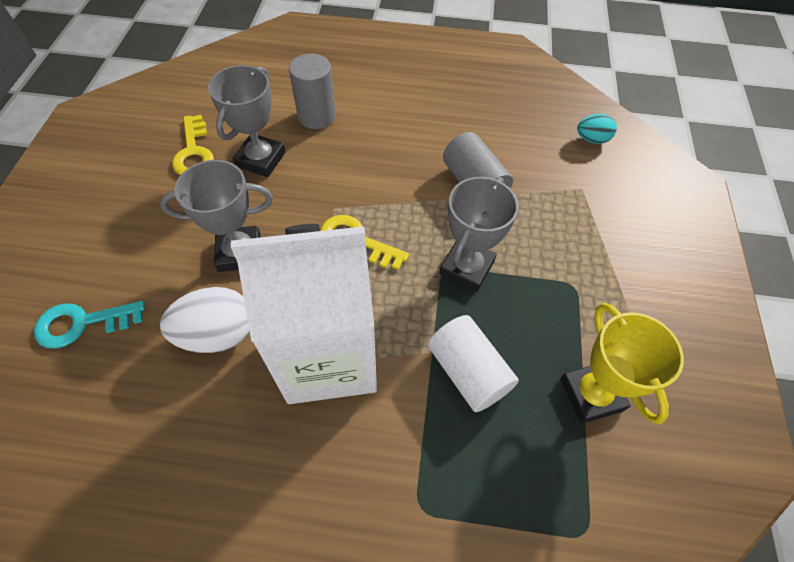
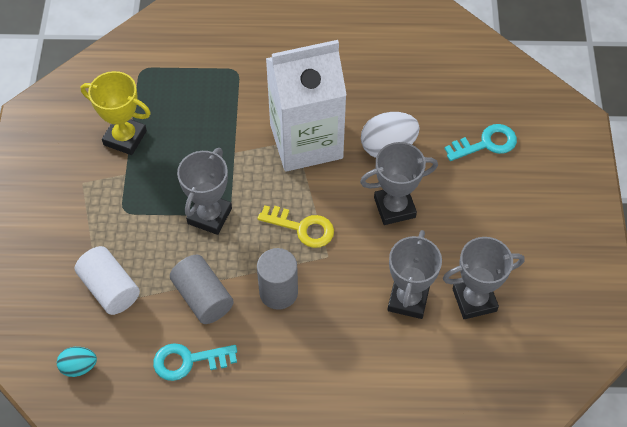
camera: 175 degrees right, 0 degrees up
yellow key [172,115,214,175] -> grey trophy [443,237,525,319]
grey cylinder [289,54,336,129] -> grey cylinder moved to [257,248,298,310]
white cylinder [428,315,519,412] -> white cylinder moved to [75,246,140,315]
yellow trophy [560,303,684,424] -> yellow trophy turned 45 degrees counterclockwise [81,71,151,155]
none -> turquoise key [153,343,237,381]

